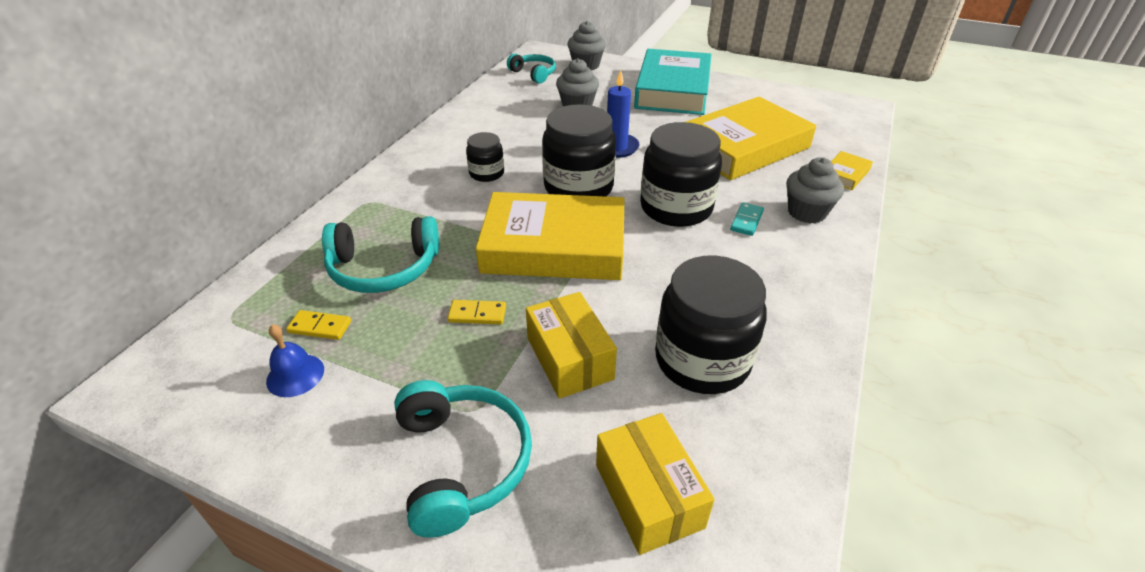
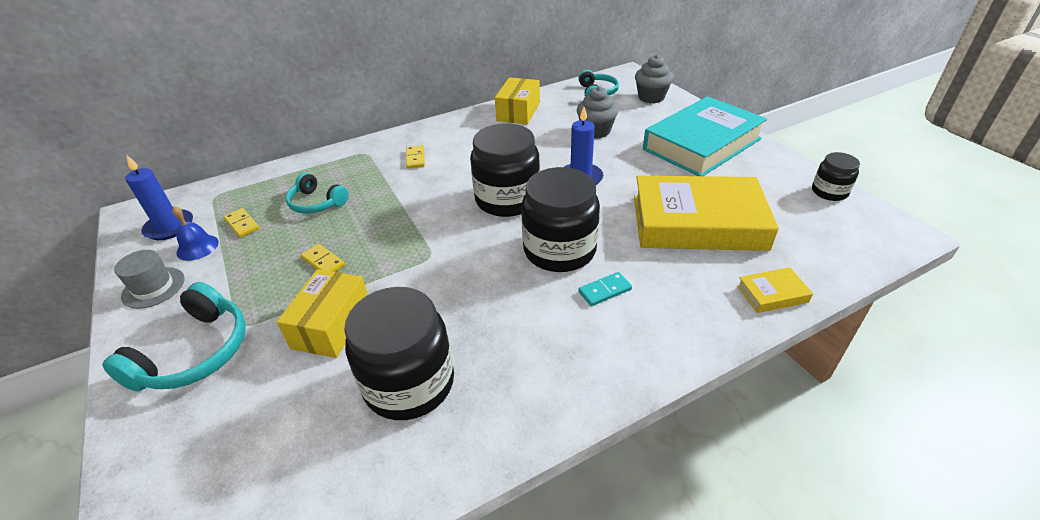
camera: 40 degrees right, 0 degrees up
turquoise headphones [322,216,439,293] -> turquoise headphones [286,173,349,214], size x0.65
black jar [466,132,504,182] -> black jar moved to [812,152,860,201]
yellow book [476,192,625,280] -> none
yellow box [596,413,715,555] -> yellow box moved to [495,77,540,124]
grey cupcake [786,157,844,223] -> none
none -> grey hat [114,250,184,309]
none -> blue candle [125,155,193,240]
none -> yellow domino [406,145,425,169]

